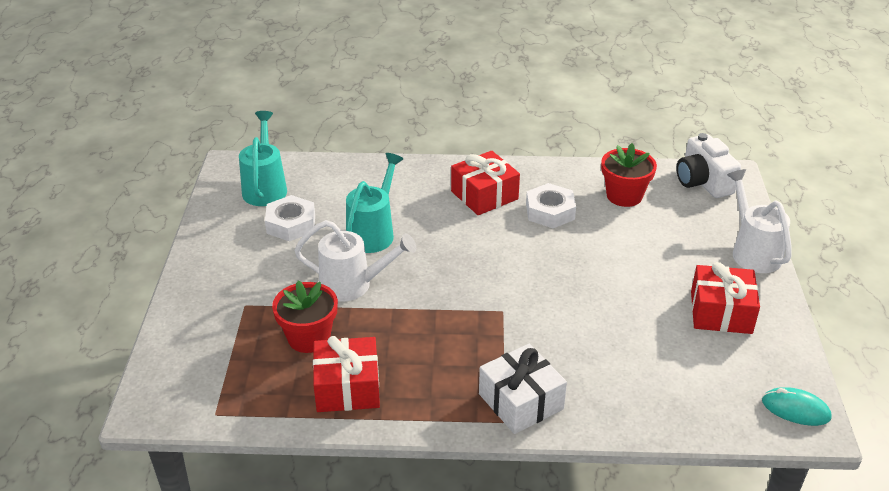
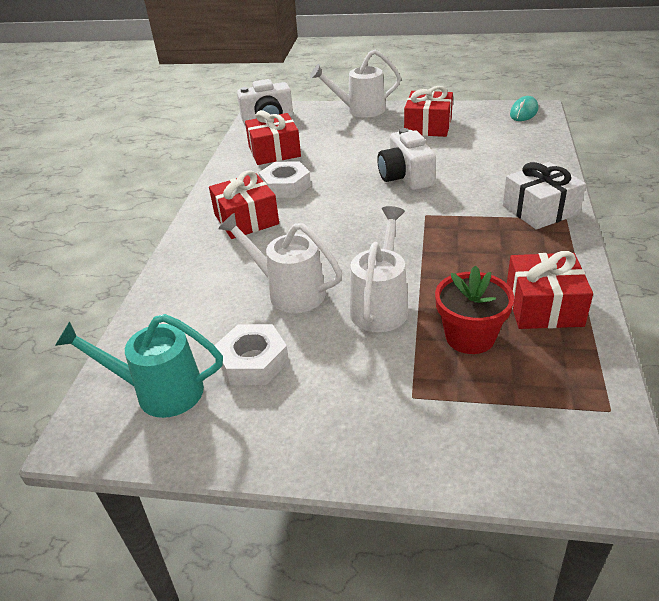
camera: 80 degrees left, 0 degrees up
turquoise watering can [346,153,403,253] -> white watering can [218,213,342,313]
red flower pot [601,143,657,207] -> red gift [245,110,301,165]
none -> white camera [377,128,436,191]

